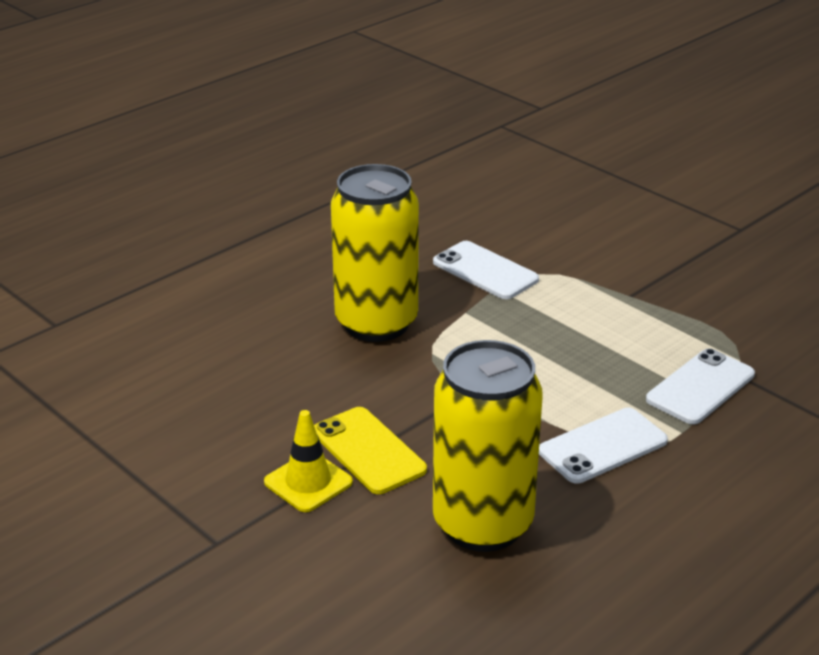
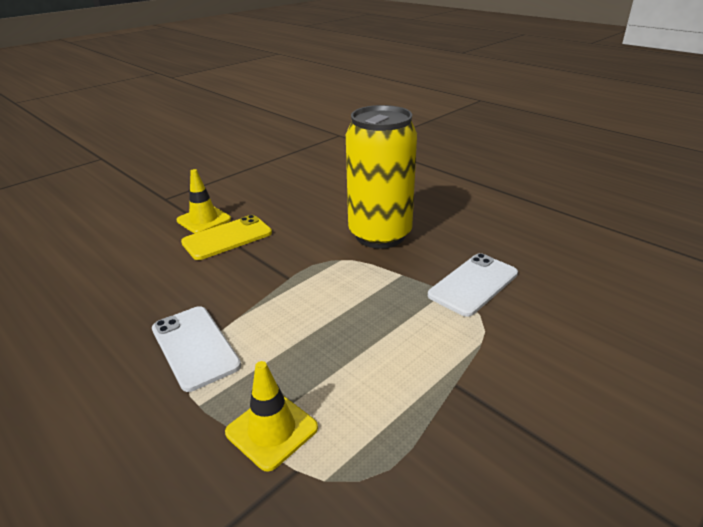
camera: 90 degrees right, 0 degrees up
yellow can [433,340,543,552] -> none
white phone [646,348,755,424] -> yellow traffic cone [225,361,318,472]

